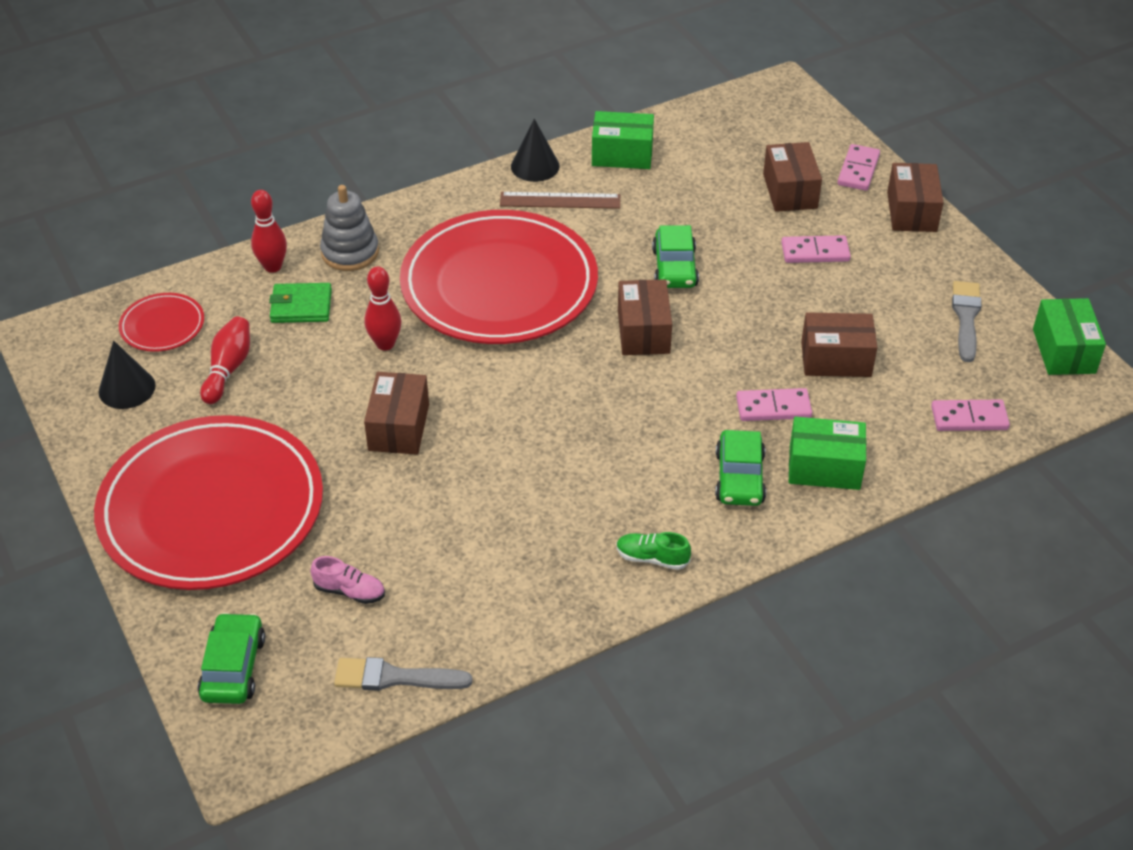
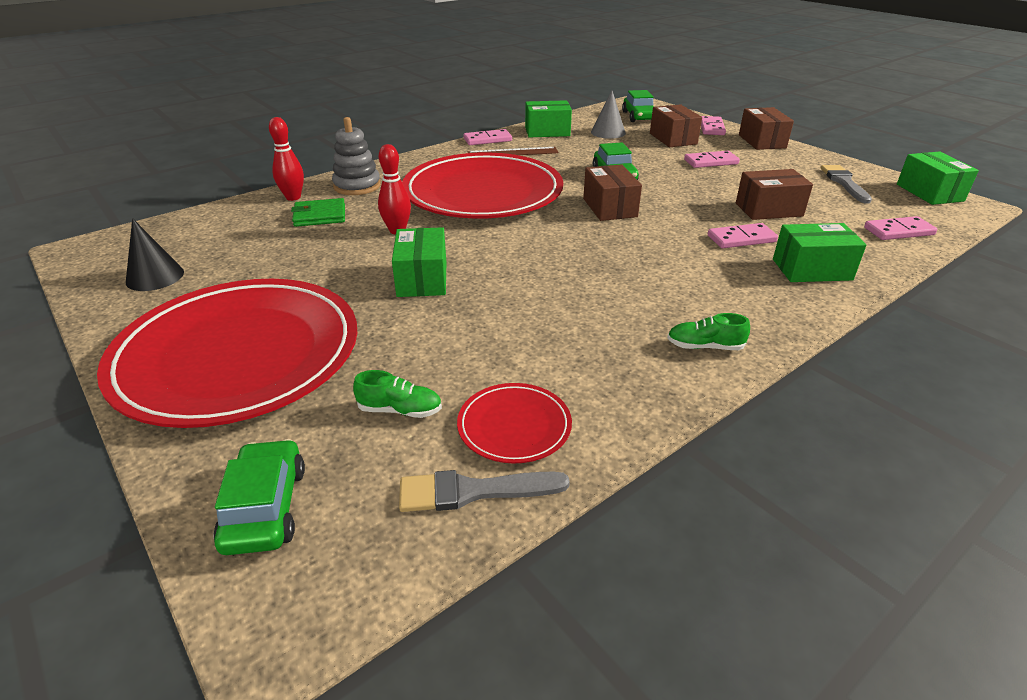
camera: 10 degrees left, 10 degrees down
red plate [119,293,204,352] -> red plate moved to [457,383,572,463]
red bowling pin [200,317,250,404] -> none
pink shoe [310,556,385,604] -> green shoe [353,370,442,418]
brown box [364,372,429,455] -> green box [392,227,446,297]
black cone [511,119,560,182] -> pink domino [463,129,512,145]
green car [715,430,766,506] -> green car moved to [622,90,654,122]
none -> grey cone [591,90,626,139]

